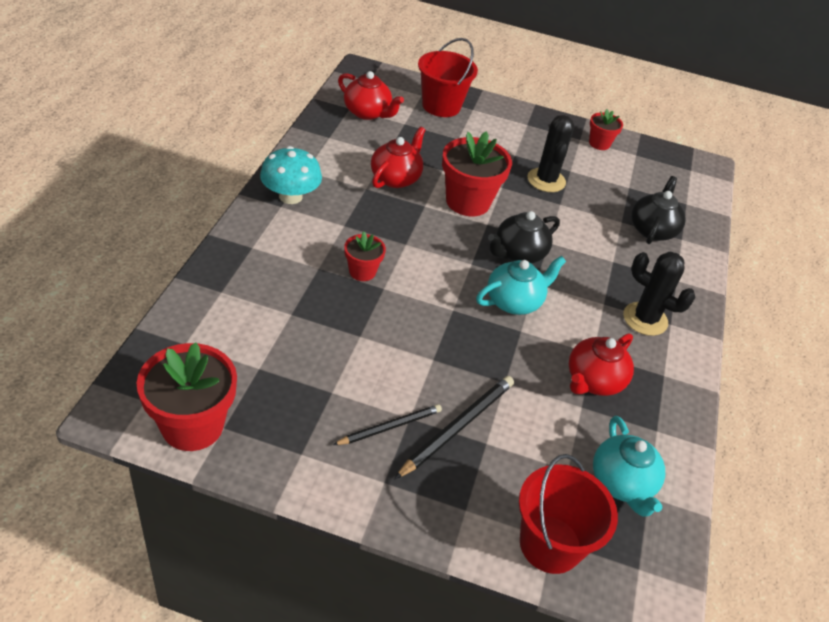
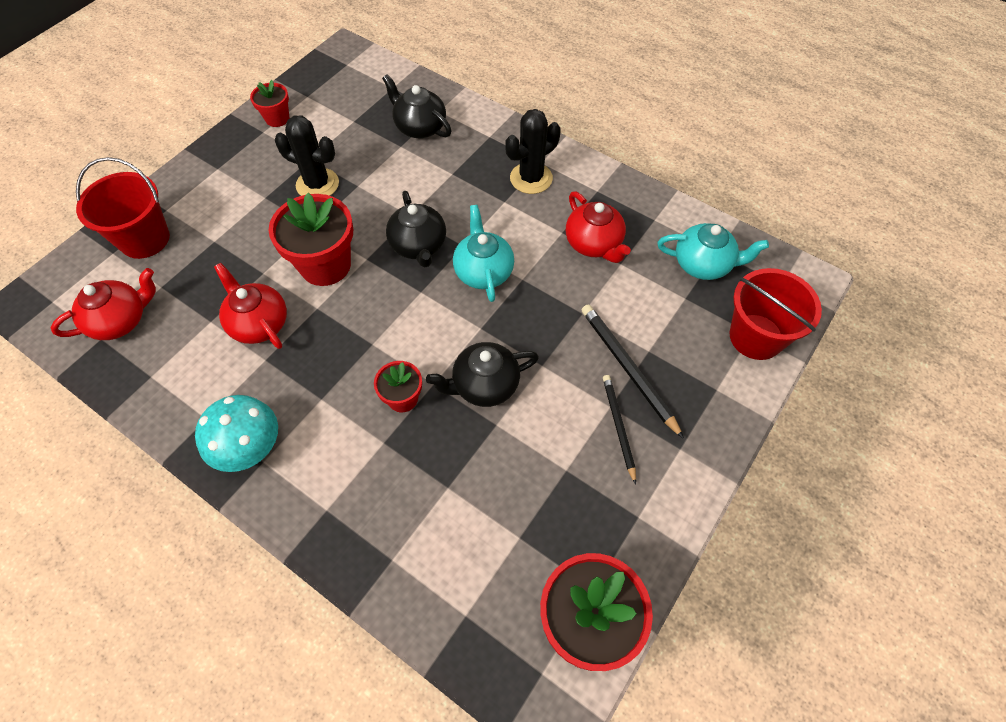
camera: 65 degrees left, 15 degrees up
none -> black teapot [426,342,539,407]

